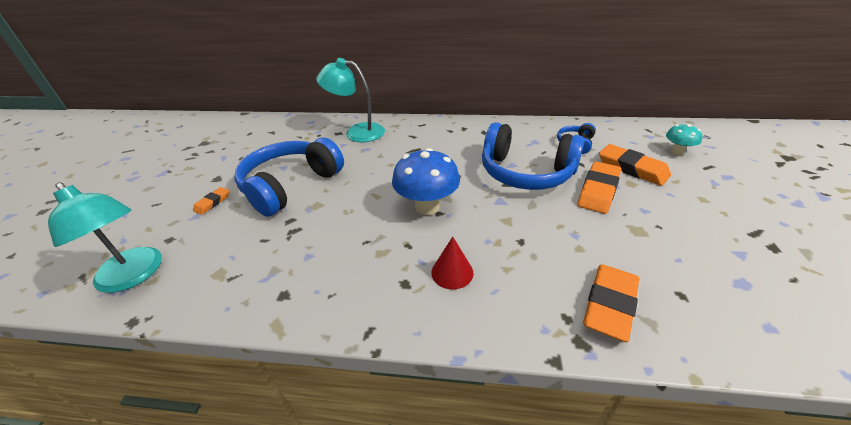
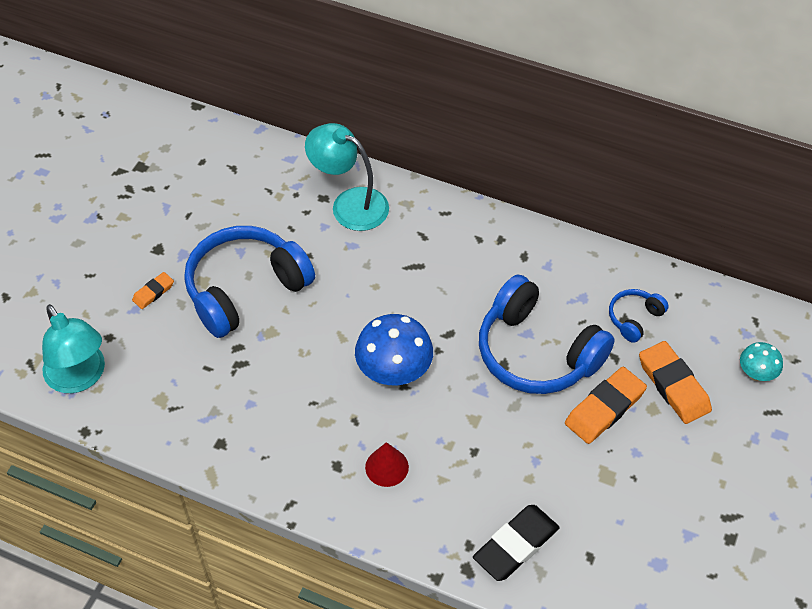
camera: 15 degrees right, 15 degrees up
orange eraser [583,264,639,342] -> black eraser [473,505,560,581]

